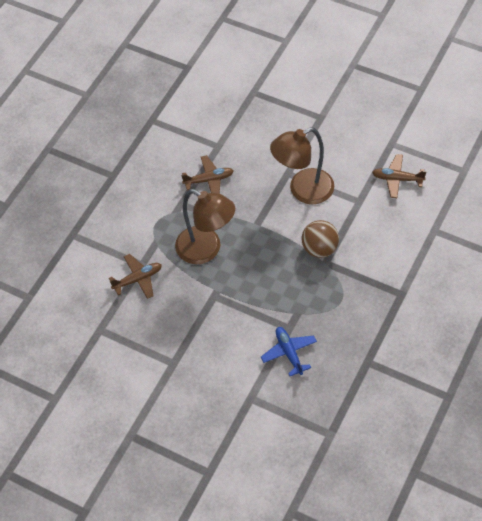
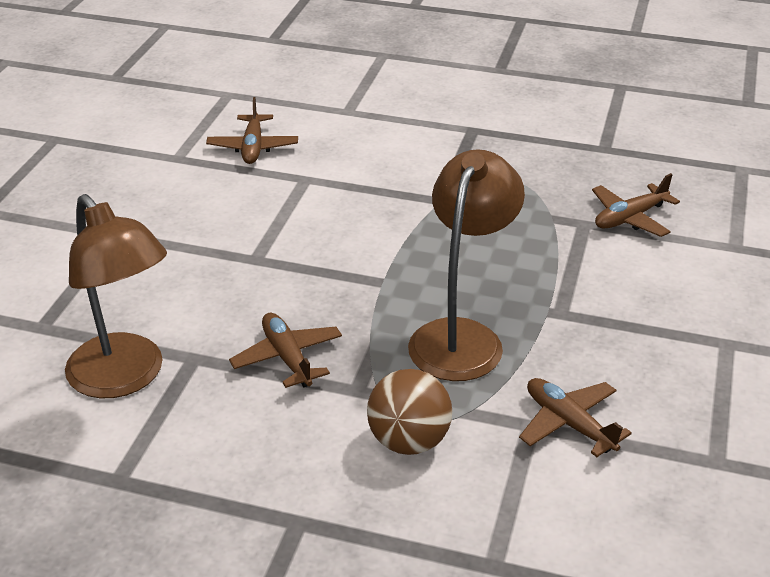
camera: 105 degrees left, 20 degrees down
blue plane [261,327,317,376] -> brown plane [592,173,680,237]
brown lamp [270,127,334,204] -> brown lamp moved to [65,194,167,398]
brown ball [302,220,339,258] -> brown ball moved to [367,369,452,455]

